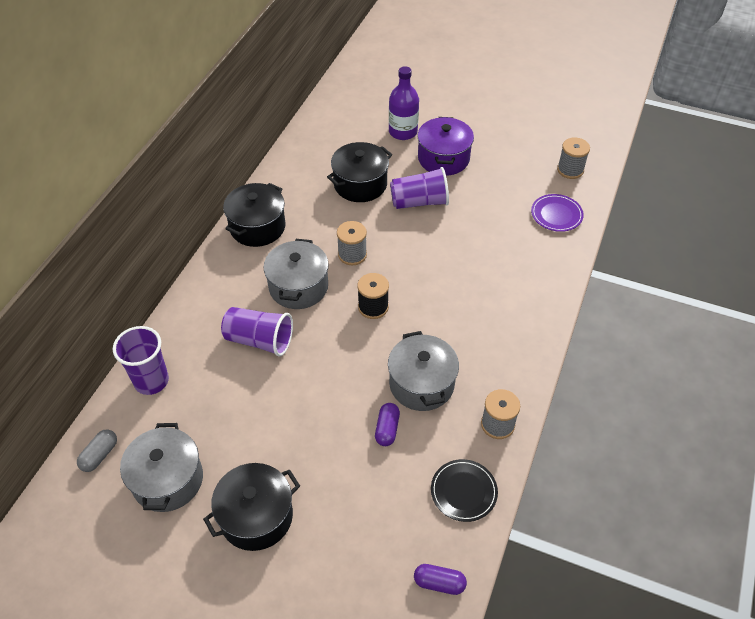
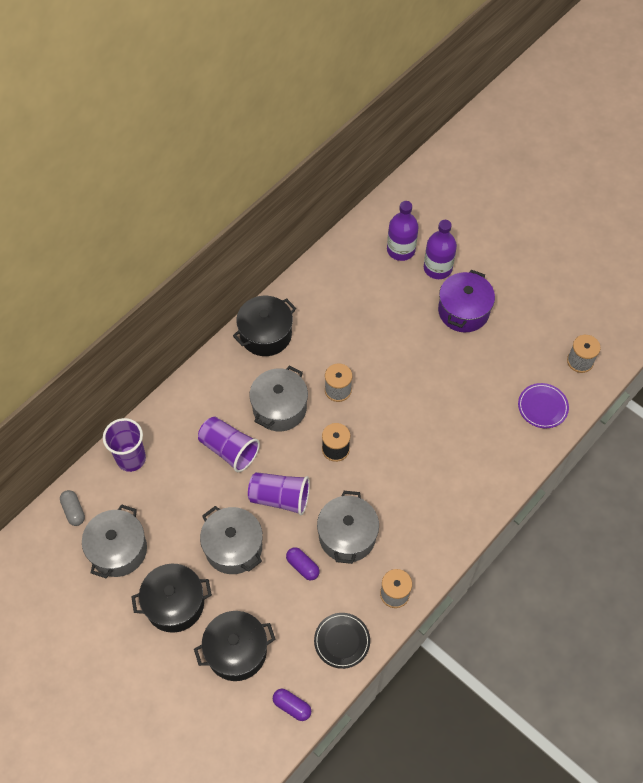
camera: 20 degrees right, 10 degrees up
grey capsule [77,429,117,472] -> grey capsule turned 75 degrees counterclockwise [60,490,85,526]
black pot [327,142,392,202] -> black pot moved to [194,611,275,681]
purple capsule [375,403,400,446] -> purple capsule turned 75 degrees counterclockwise [286,547,320,580]
purple cup [390,167,449,209] -> purple cup moved to [248,472,310,516]
none -> grey pot [200,506,263,574]
none -> purple bottle [387,201,419,261]

